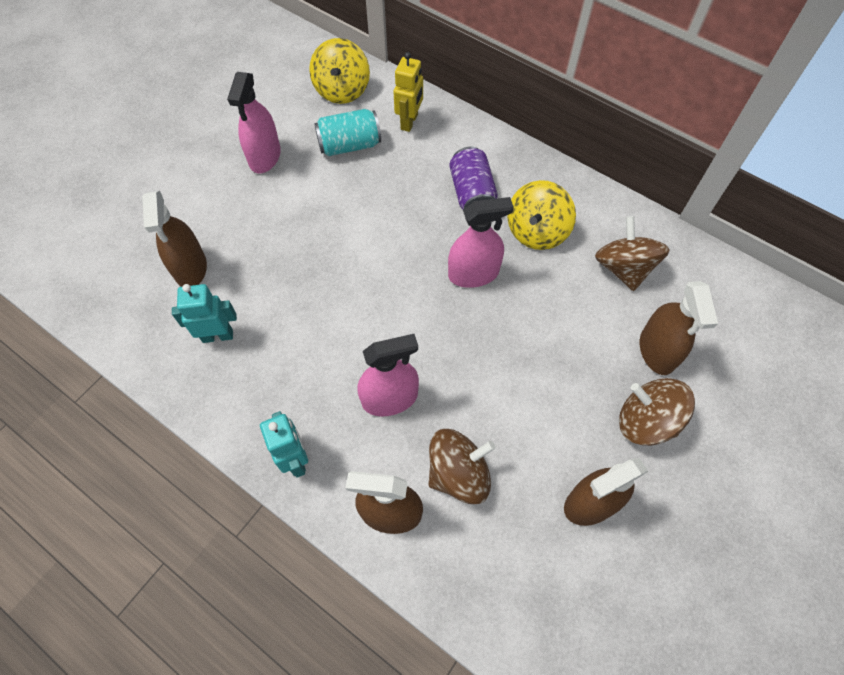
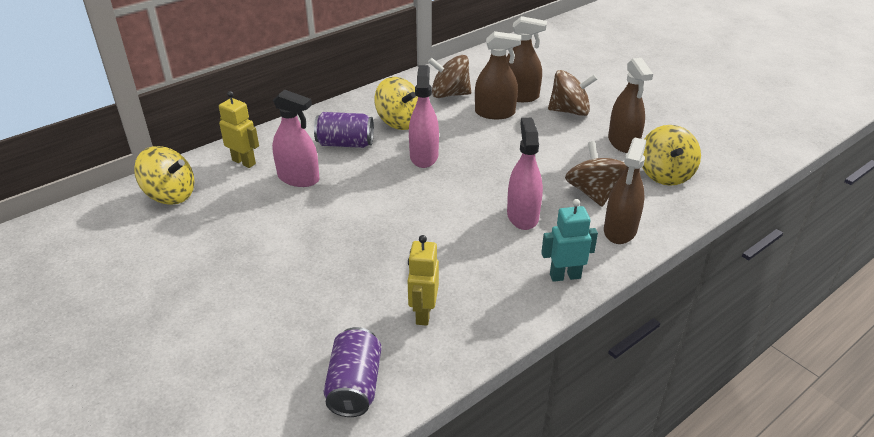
camera: 75 degrees left, 25 degrees down
brown spray bottle [142,191,207,287] -> brown spray bottle moved to [475,31,521,119]
turquoise robot [172,284,237,343] -> yellow robot [407,235,439,326]
pink spray bottle [227,72,281,173] -> pink spray bottle moved to [272,89,319,187]
turquoise can [314,109,381,156] -> none
brown spinning top [619,378,695,446] -> brown spinning top turned 135 degrees counterclockwise [548,70,597,116]
none -> purple can [324,327,381,417]
none -> yellow spinning top [642,125,701,186]

